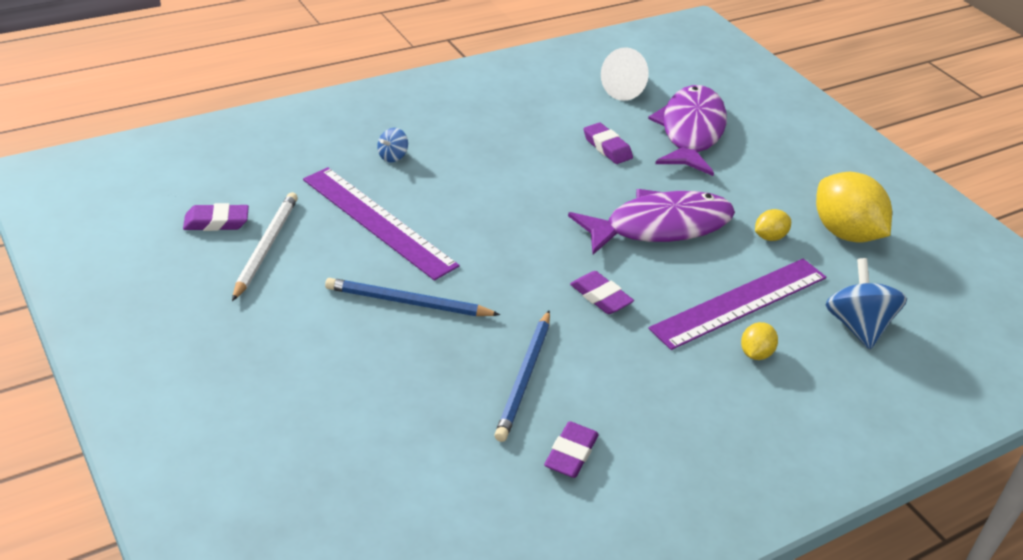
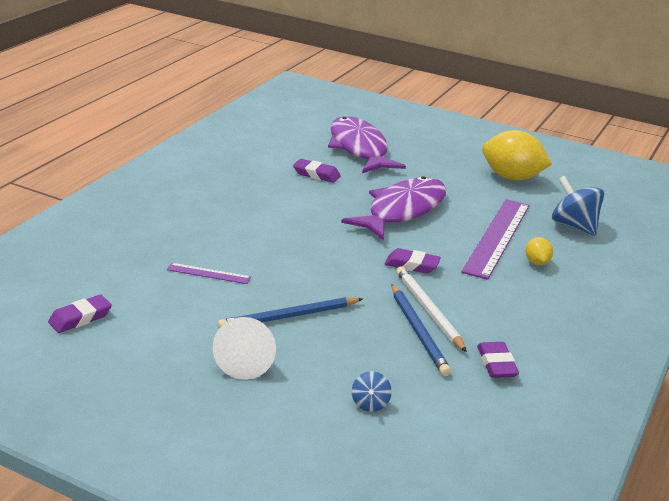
camera: 30 degrees left, 10 degrees down
white pencil [232,192,298,301] -> white pencil moved to [396,266,467,352]
purple ruler [303,167,460,281] -> purple ruler [167,263,251,284], size x0.47
blue spinning top [377,128,408,163] -> blue spinning top moved to [352,371,392,412]
white cone [601,47,649,101] -> white cone moved to [213,317,276,380]
yellow lemon [755,209,791,241] -> none

